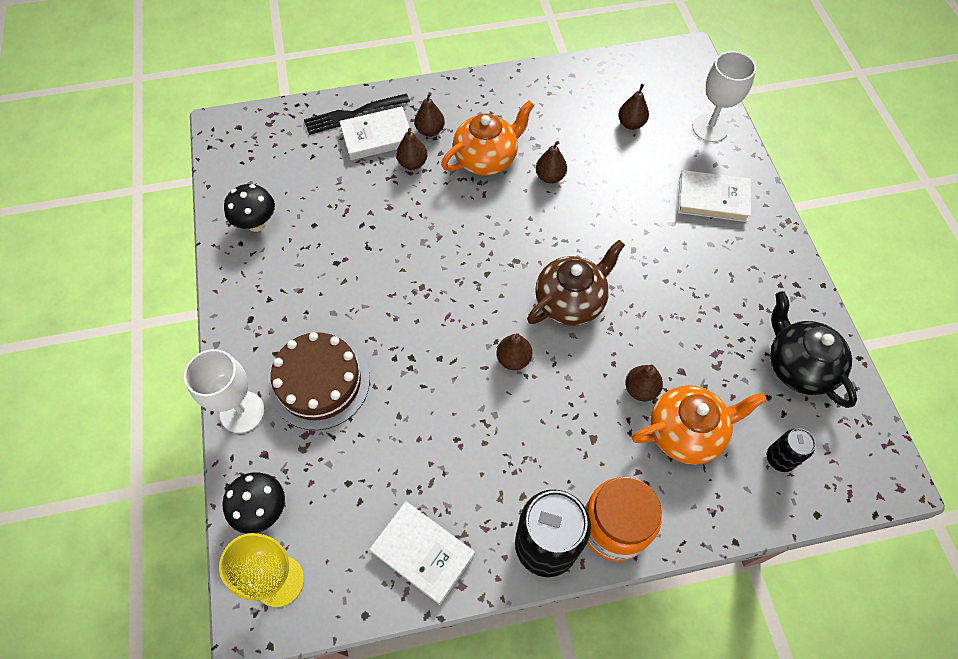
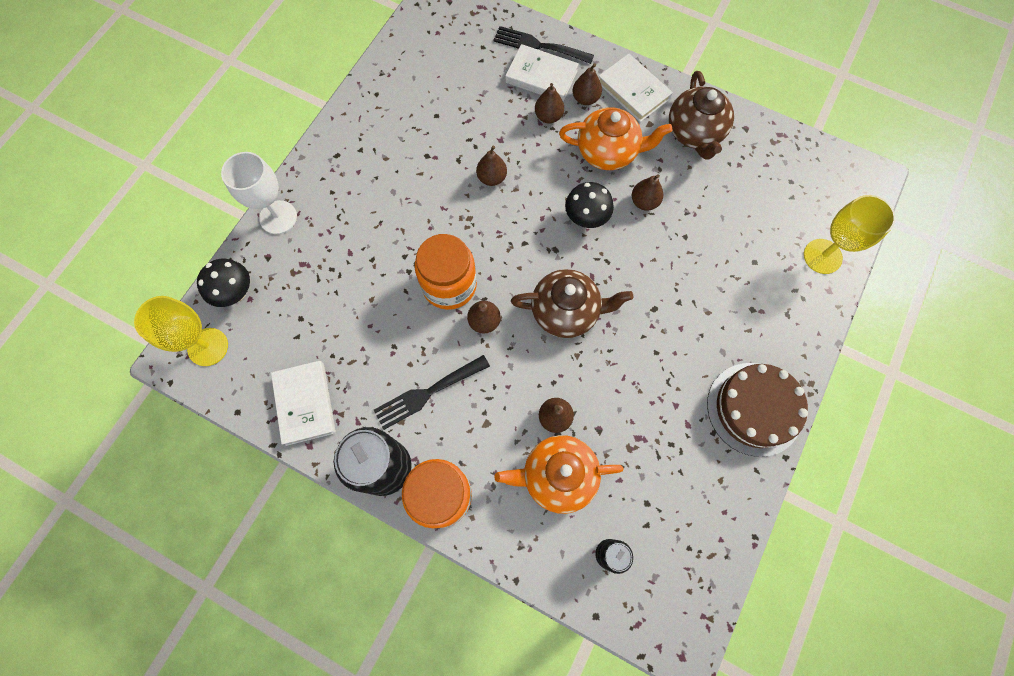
camera: 40 degrees right, 10 degrees up
black mushroom [224,184,275,232] -> black mushroom moved to [565,182,614,228]
brown cake [269,332,370,430] -> brown cake moved to [707,363,808,457]
brown pear [618,84,649,130] -> brown pear moved to [476,146,507,186]
orange teapot [632,385,767,464] -> orange teapot turned 150 degrees clockwise [494,435,624,514]
white book [678,170,751,222] -> white book moved to [599,54,673,122]
white goblet [692,51,756,142] -> yellow goblet [804,195,896,274]
black teapot [770,291,857,408] -> none
none -> black fork [374,355,490,430]
none -> orange jar [415,234,477,310]
none -> brown teapot [669,71,734,160]

